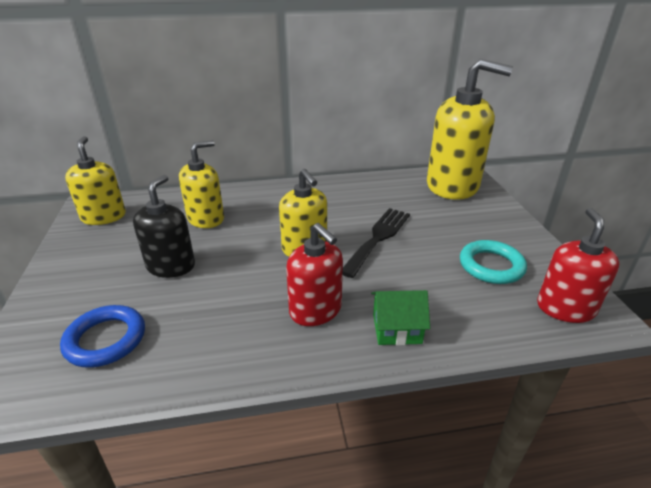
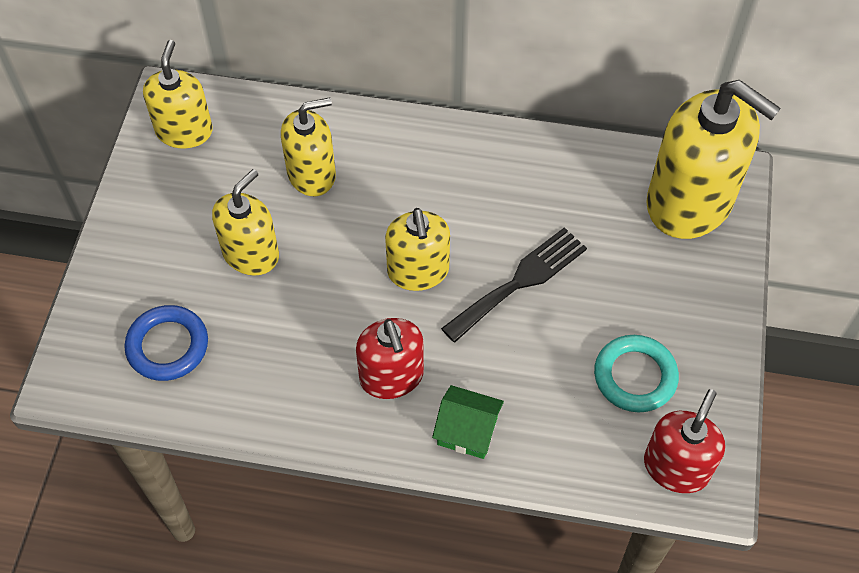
camera: 20 degrees right, 25 degrees up
black soap dispenser [133,175,195,278] -> yellow soap dispenser [212,169,279,275]

